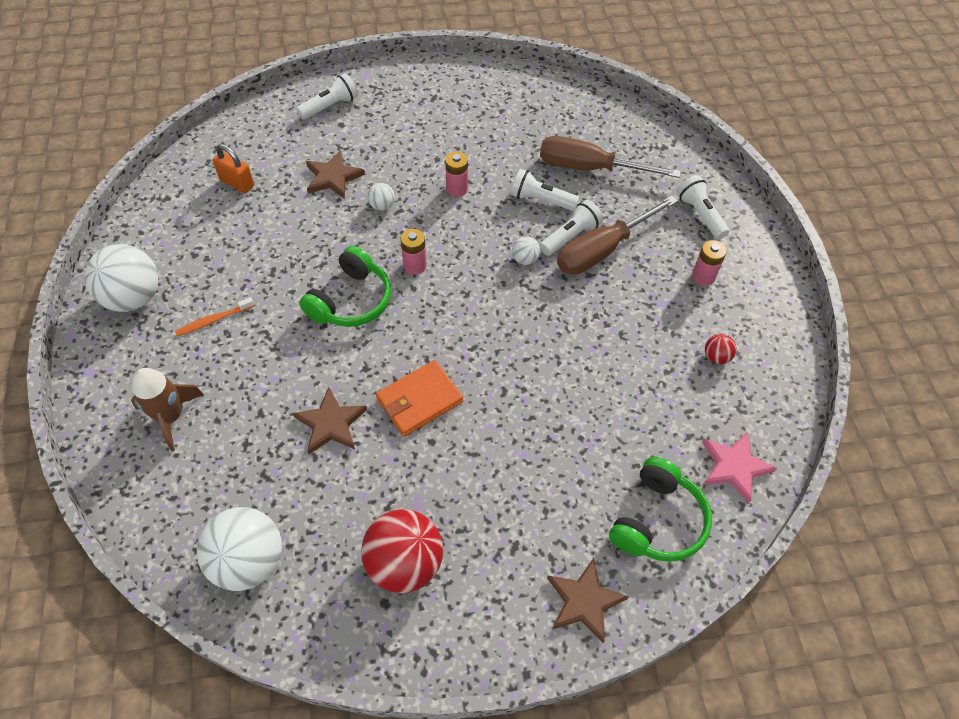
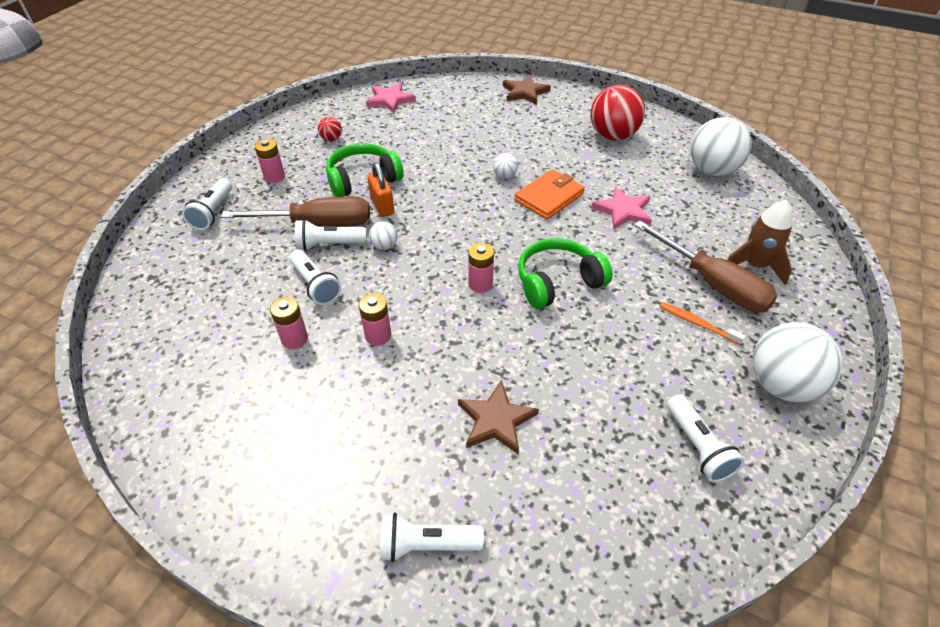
camera: 145 degrees left, 10 degrees down
orange toothbrush [175,297,254,336] -> orange toothbrush turned 150 degrees counterclockwise [659,302,746,345]
orange padlock [213,144,254,193] -> orange padlock moved to [367,162,394,217]
brown star [293,387,367,454] -> pink star [592,186,652,230]
white ball [367,183,395,211] -> white ball moved to [493,153,518,179]
orange wallet [376,360,463,436] -> orange wallet turned 45 degrees counterclockwise [514,169,585,220]
brown screwdriver [540,136,681,178] -> brown screwdriver moved to [634,220,778,313]
green headphones [609,457,712,562] -> green headphones moved to [326,143,404,197]
none -> pink battery [270,297,308,349]
none -> white flashlight [667,394,745,483]

